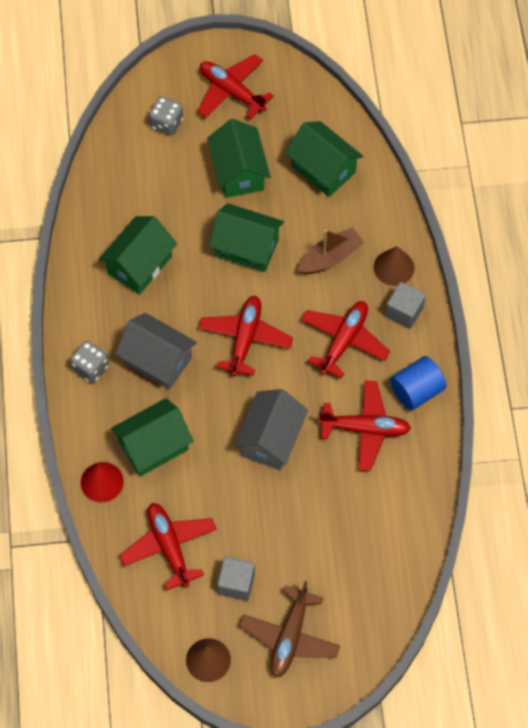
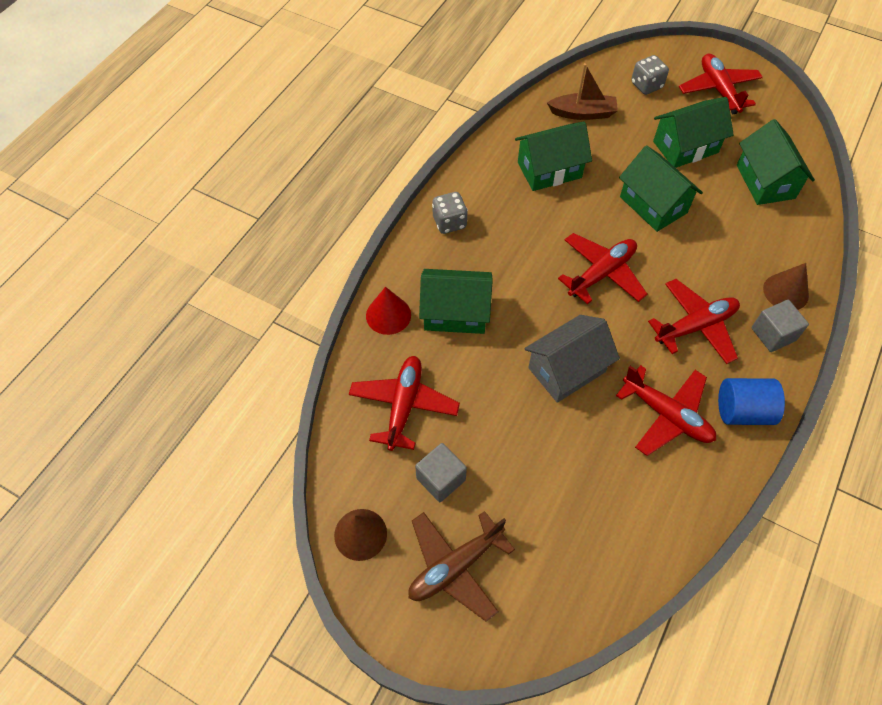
camera: 35 degrees right, 5 degrees down
grey house [115,313,197,390] -> none
green house [207,119,271,198] -> green house turned 45 degrees clockwise [653,97,734,168]
brown boat [298,227,364,274] -> brown boat moved to [547,63,618,120]

